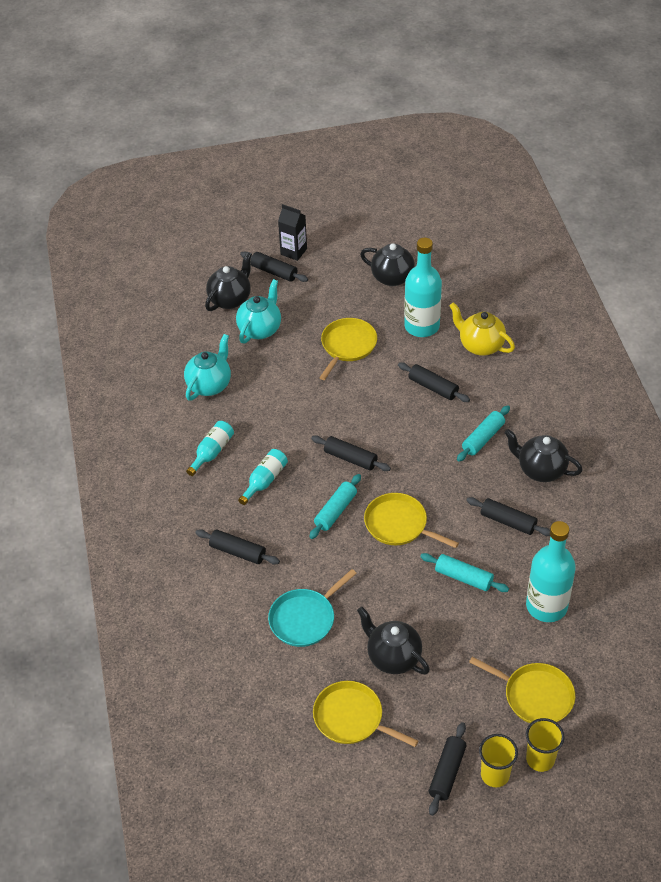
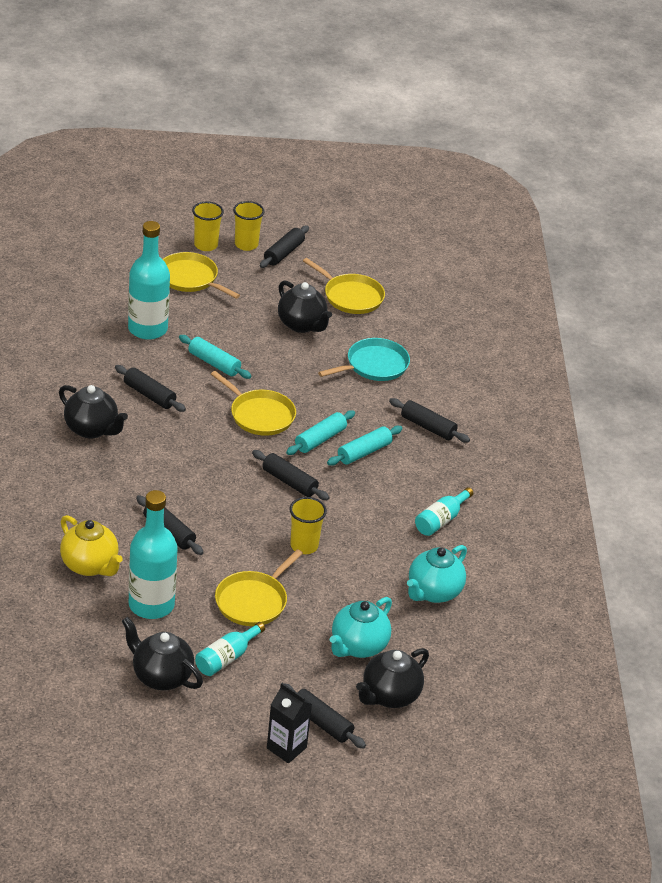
camera: 175 degrees left, 10 degrees down
turquoise bottle [238,449,288,505] -> turquoise bottle moved to [195,622,265,676]
turquoise rolling pin [457,405,510,462] -> turquoise rolling pin moved to [327,426,403,466]
none -> yellow cup [290,497,327,554]

